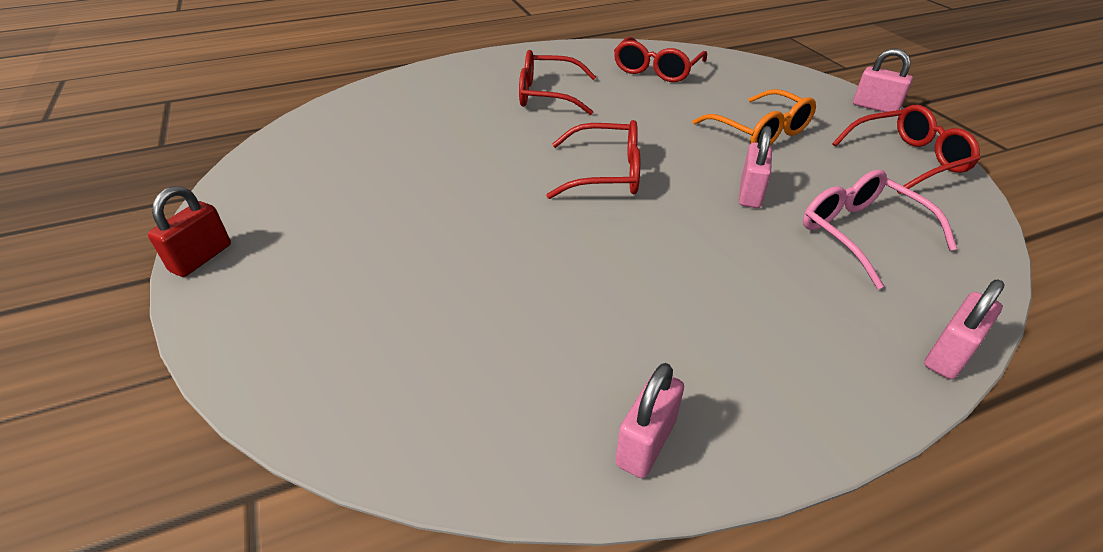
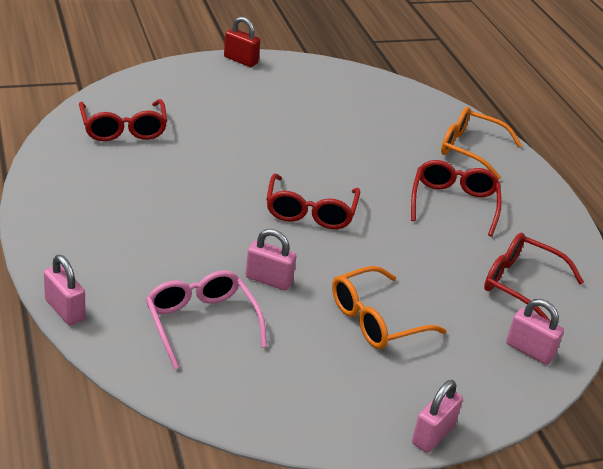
camera: 90 degrees right, 5 degrees down
pink padlock [615,363,684,478] -> pink padlock moved to [506,299,564,365]
pink glasses [803,170,957,289] -> pink glasses turned 90 degrees counterclockwise [146,270,267,369]
red glasses [832,105,980,194] -> red glasses moved to [79,99,167,141]
none -> orange glasses [441,107,522,180]

